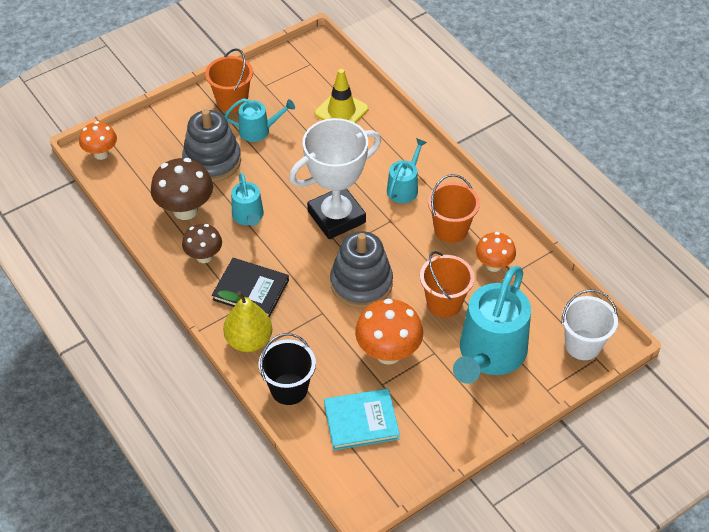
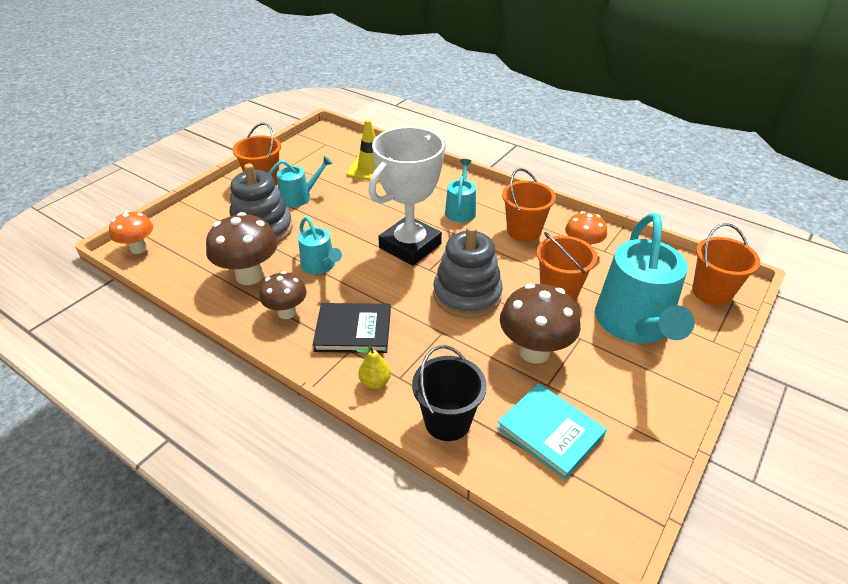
camera: 20 degrees left, 10 degrees down
yellow pear [217,290,272,352] -> yellow pear [356,346,391,389], size x0.55
turquoise book [324,388,400,450] -> turquoise book turned 75 degrees clockwise [497,383,607,480]
orange mushroom [355,299,423,365] -> brown mushroom [500,283,581,364]
white bucket [562,290,618,360] -> orange bucket [692,223,760,306]

